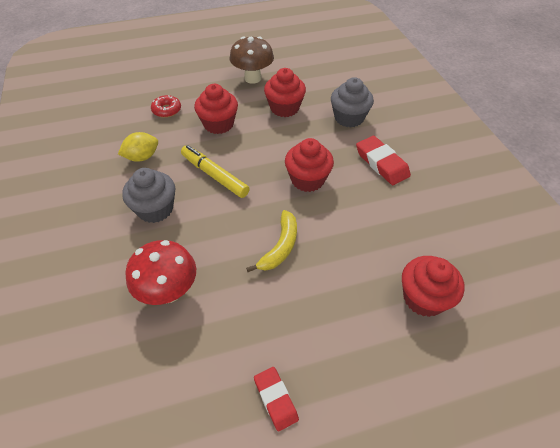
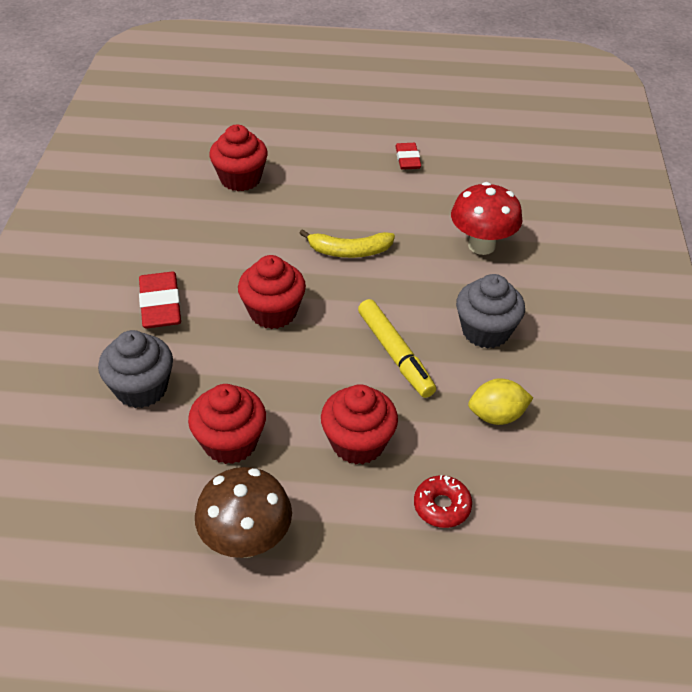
camera: 160 degrees left, 5 degrees down
yellow banana [246,210,297,272] -> yellow banana turned 135 degrees counterclockwise [299,229,395,258]

